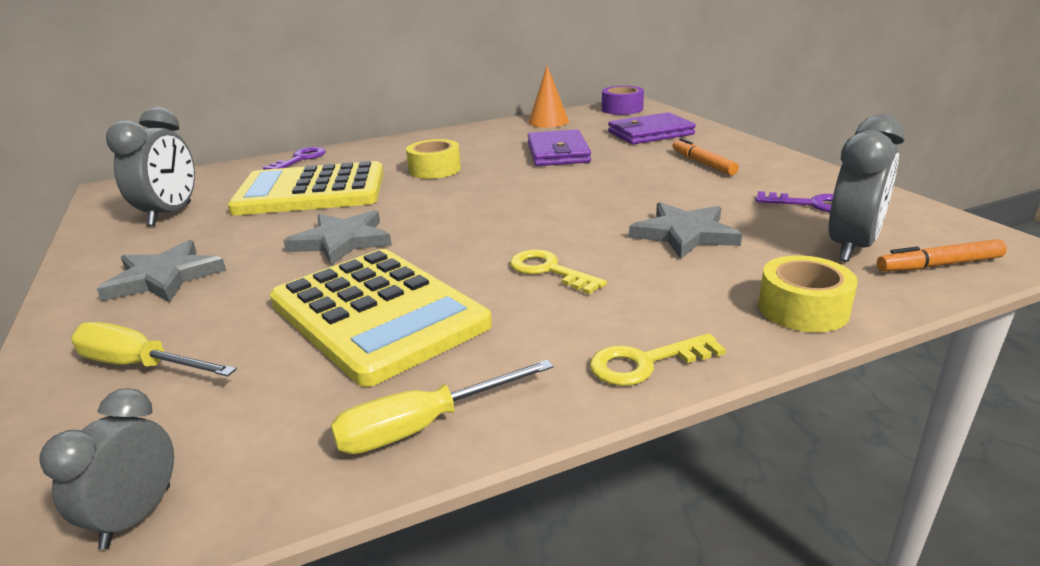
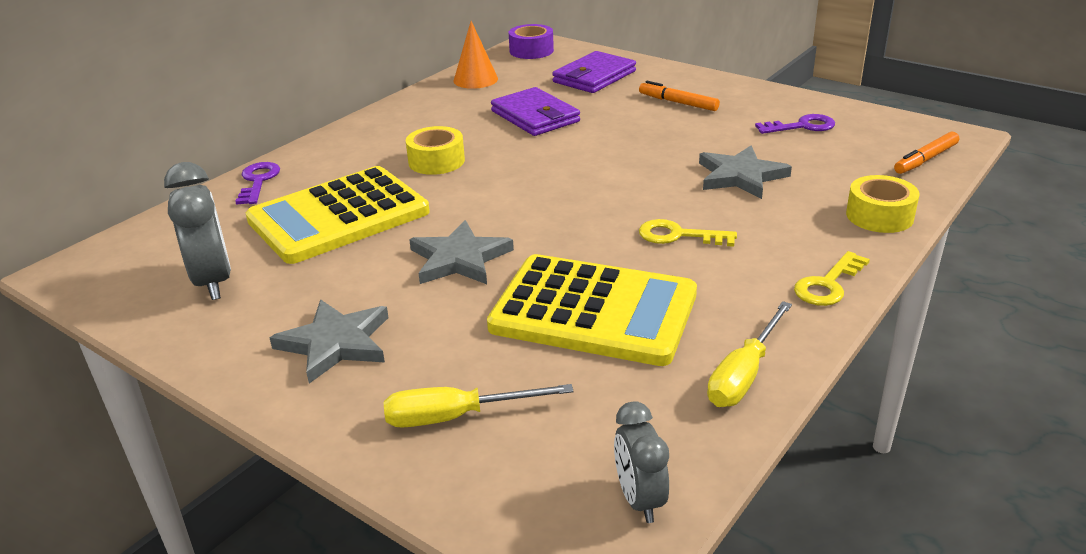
camera: 30 degrees left, 5 degrees up
grey clock [829,114,905,262] -> none

